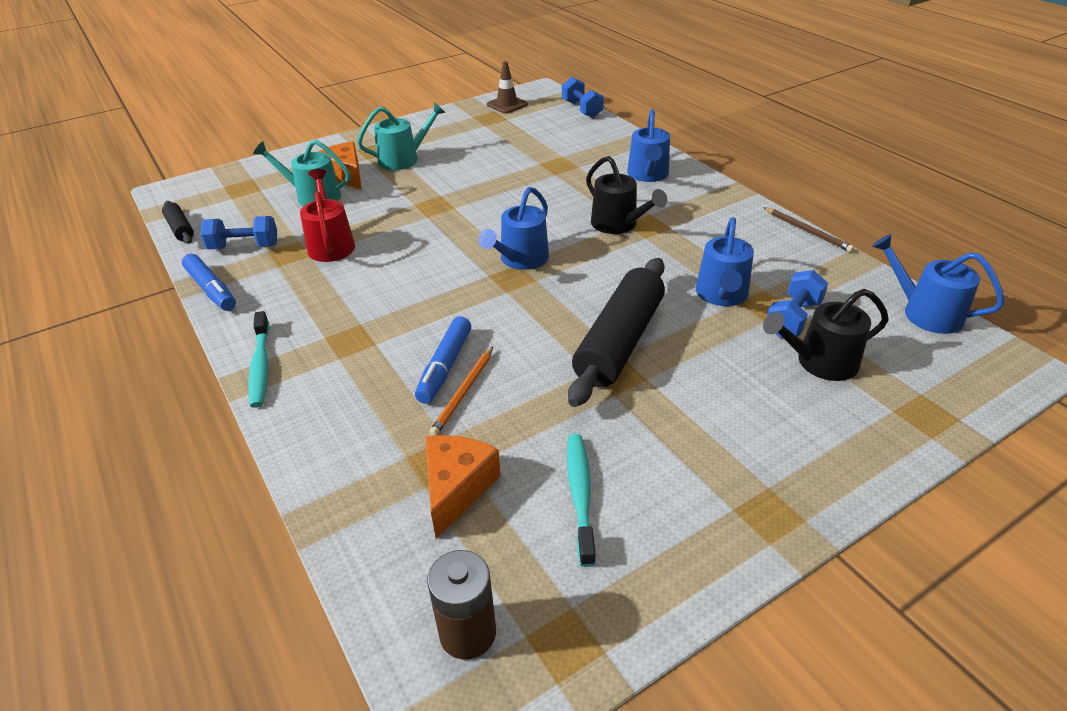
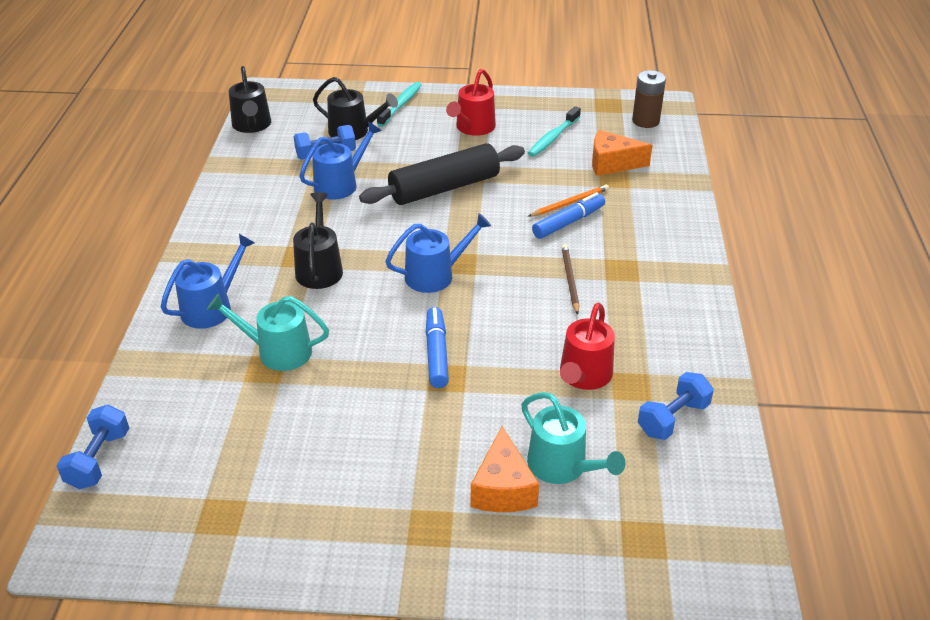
camera: 145 degrees left, 0 degrees up
black rolling pin [162,201,194,244] -> none
blue marker [182,254,236,311] -> blue marker moved to [426,307,449,388]
blue dumbbell [200,216,277,249] -> blue dumbbell turned 75 degrees counterclockwise [638,372,714,440]
turquoise toothbrush [248,311,270,408] -> turquoise toothbrush moved to [377,82,422,127]
turquoise watering can [357,102,446,170] -> turquoise watering can moved to [207,293,329,371]
orange cheese [425,435,501,539] -> orange cheese turned 45 degrees clockwise [592,130,653,176]
brown traffic cone [487,61,528,114] -> none
brown pencil [763,207,854,252] -> brown pencil moved to [561,244,579,315]
blue watering can [872,234,1005,334] -> black watering can [229,66,271,133]
none -> red watering can [446,69,496,136]

